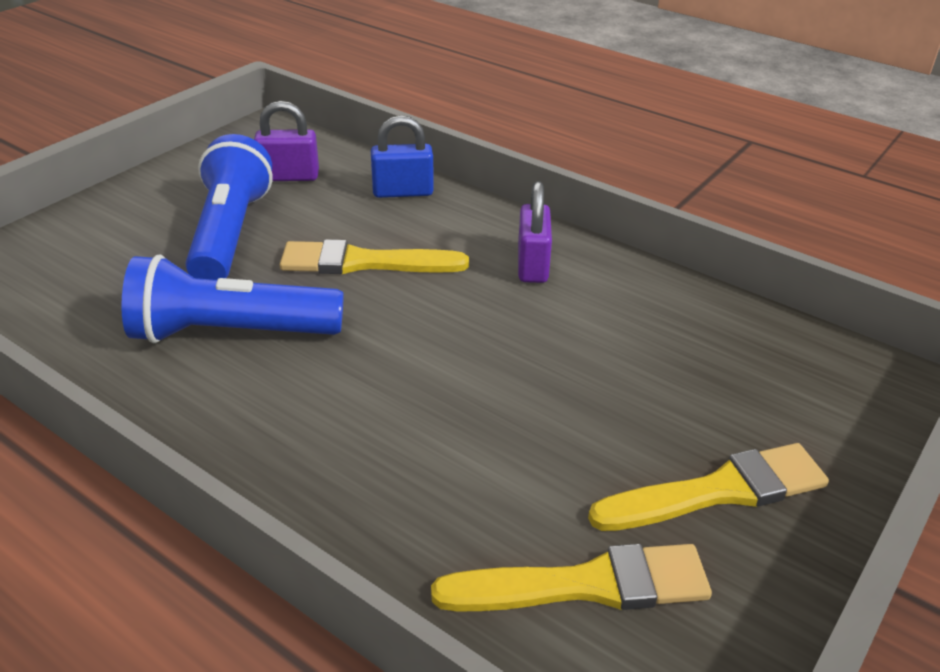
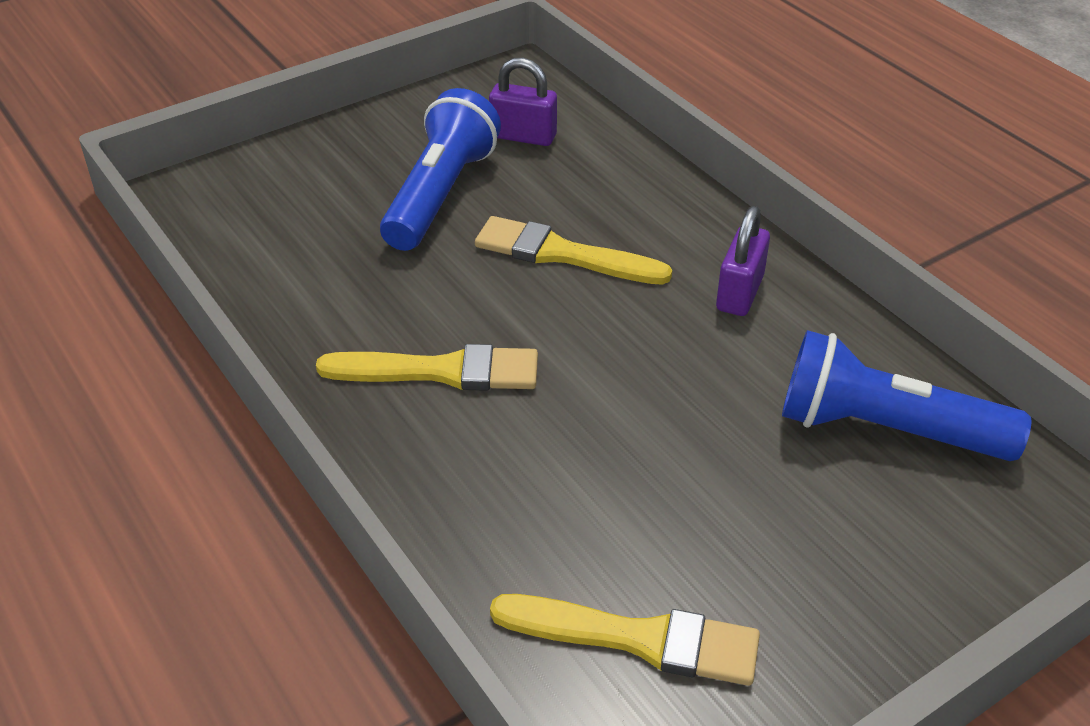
camera: 20 degrees right, 5 degrees up
blue flashlight [121,254,344,343] -> blue flashlight moved to [782,330,1031,461]
blue padlock [371,115,434,198] -> none
yellow brush [588,443,829,531] -> yellow brush moved to [316,344,538,391]

